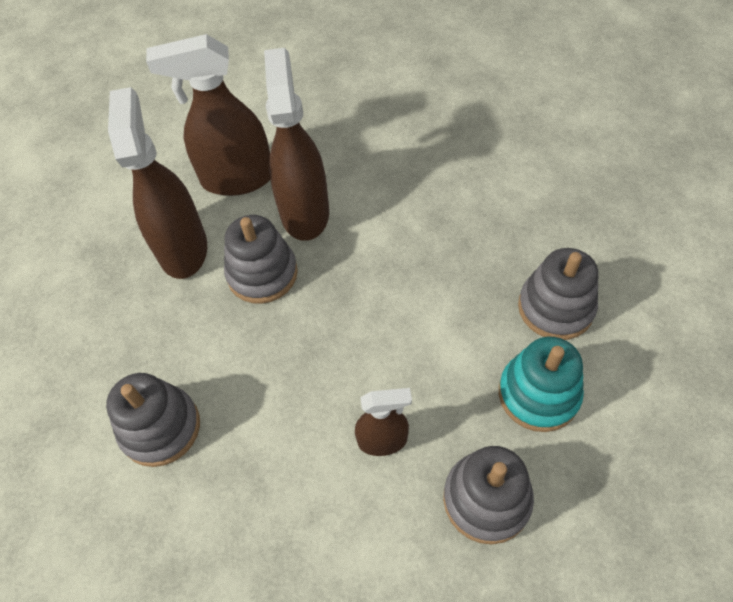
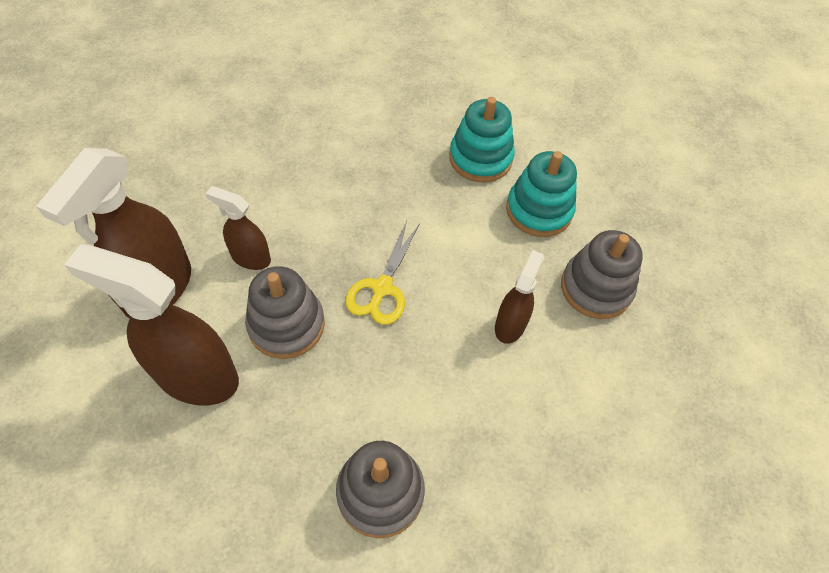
camera: 65 degrees left, 0 degrees up
brown spray bottle [264,48,329,241] -> brown spray bottle [205,186,271,270], size x0.54
grey stacking toy [518,248,598,340] -> turquoise stacking toy [449,97,515,183]
none -> yellow scissors [345,221,420,325]

